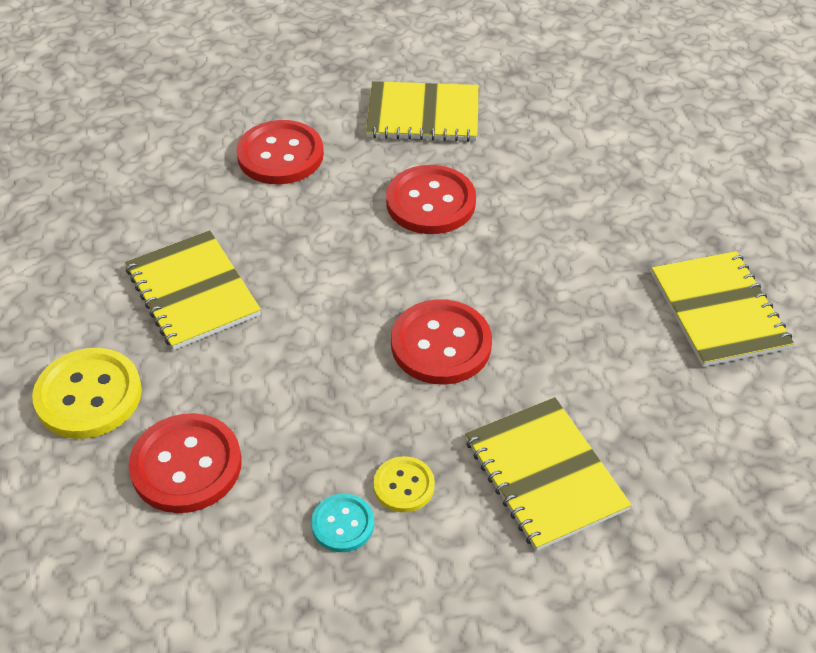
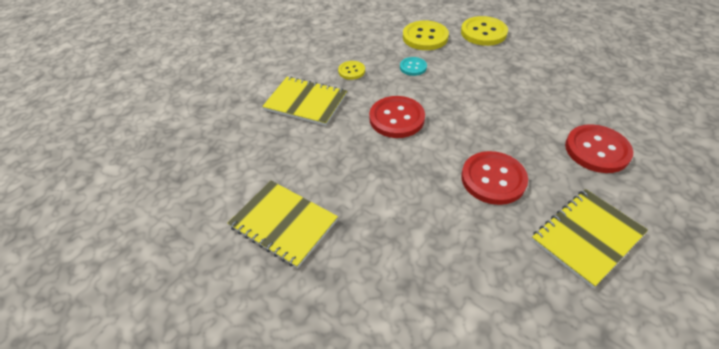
camera: 140 degrees right, 0 degrees up
yellow notebook [125,230,261,350] -> none
red button [129,413,242,513] -> yellow button [403,21,449,50]
turquoise button [311,494,374,552] -> turquoise button moved to [400,57,427,76]

